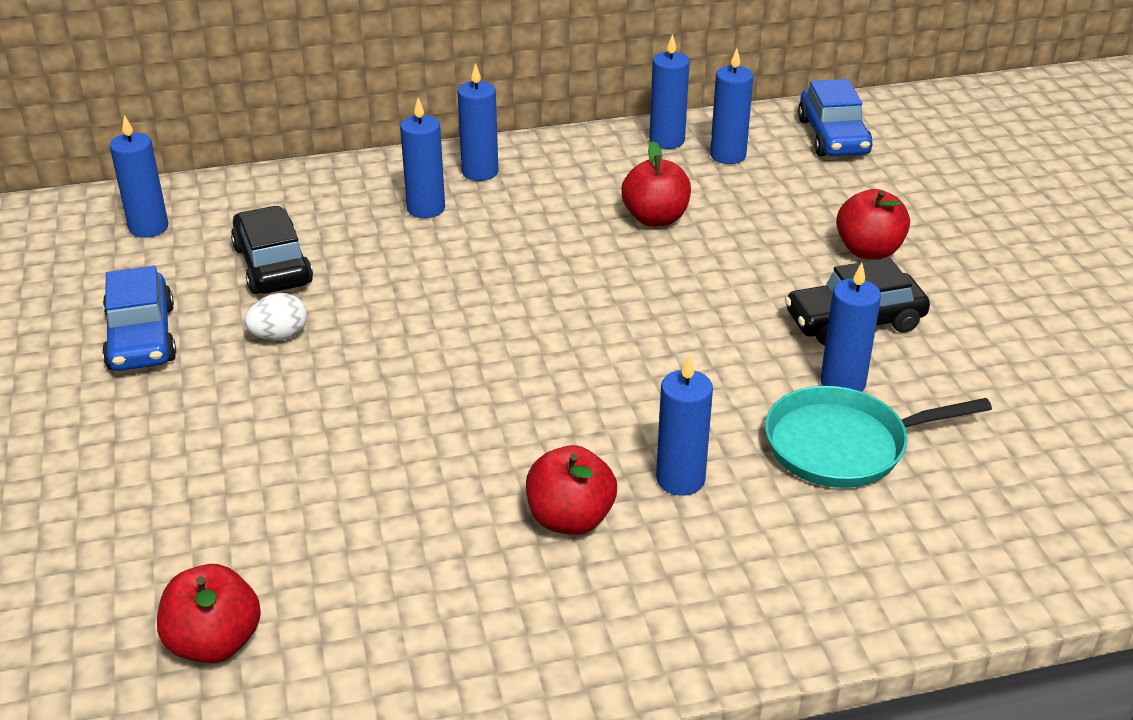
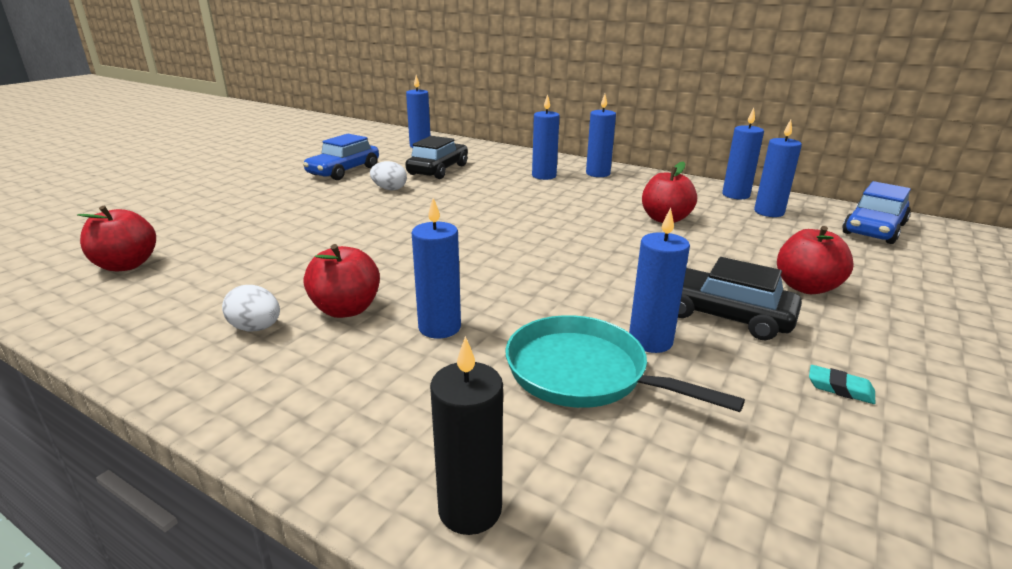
camera: 45 degrees right, 10 degrees down
none -> white egg [222,285,280,331]
none -> black candle [430,336,503,535]
none -> turquoise eraser [809,365,875,404]

